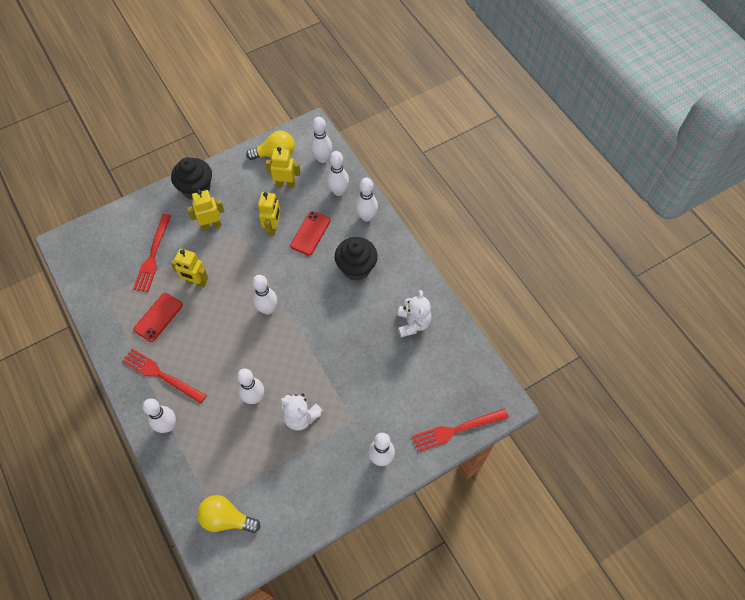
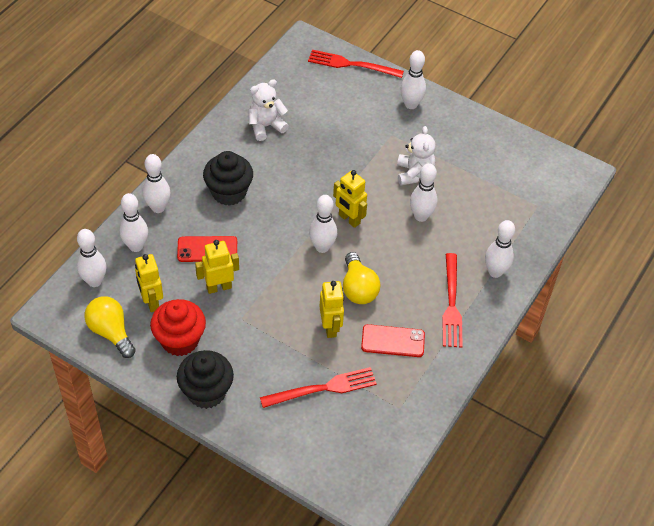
camera: 120 degrees left, 10 degrees down
yellow robot [187,190,224,231] -> yellow robot moved to [333,170,367,228]
yellow light bulb [197,495,260,533] -> yellow light bulb moved to [343,252,381,304]
red fork [412,408,509,452] -> red fork turned 150 degrees clockwise [308,50,404,78]
none -> red cupcake [150,299,206,356]

